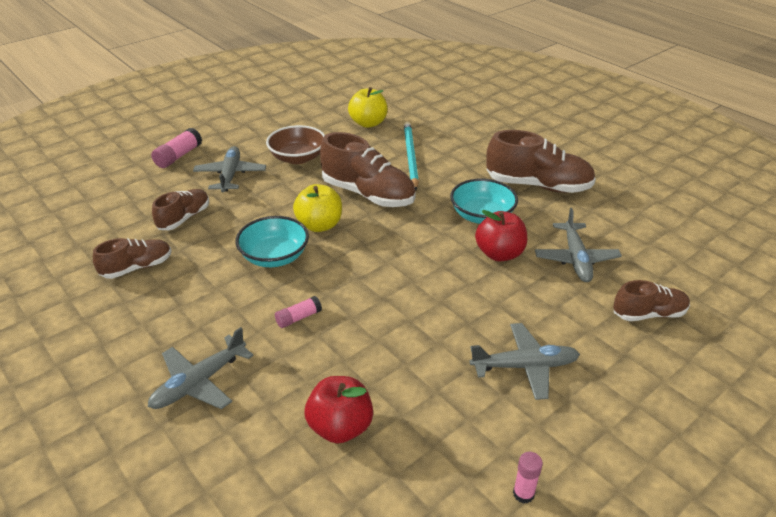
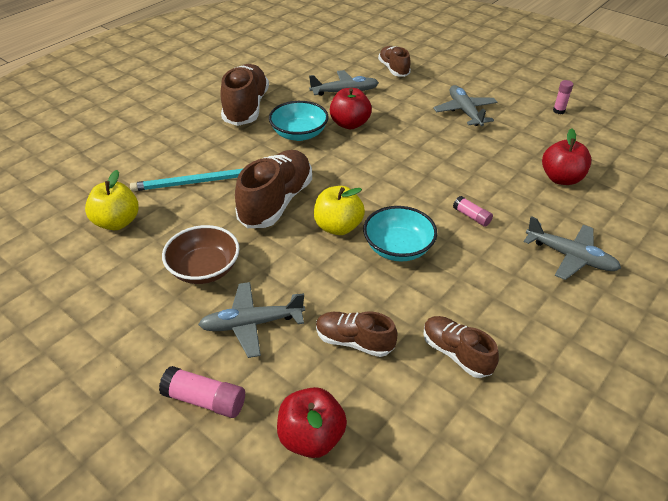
camera: 100 degrees left, 5 degrees up
none -> red apple [277,387,347,458]

